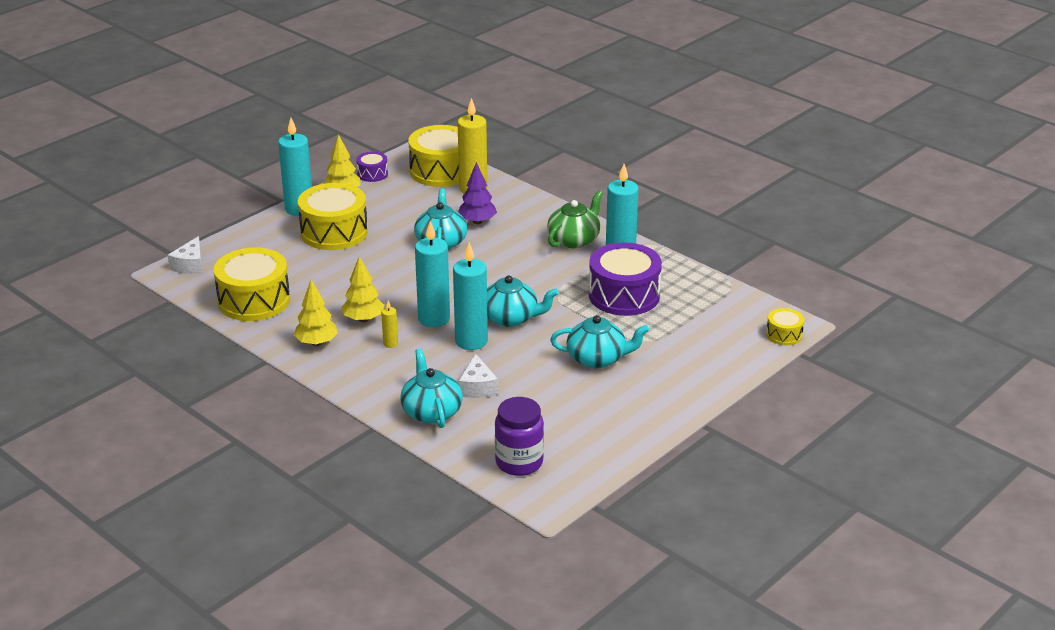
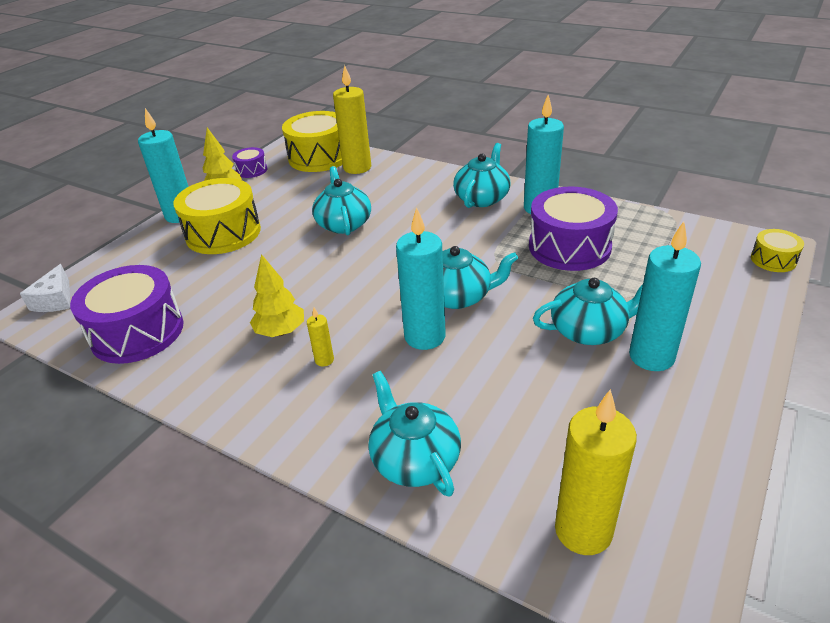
camera: 10 degrees left, 5 degrees up
yellow drum [214,248,290,321] -> purple drum [70,265,183,364]
yellow tree [294,279,338,346] -> none
turquoise candle [415,221,450,327] -> turquoise candle moved to [629,221,701,371]
purple tree [458,162,497,224] -> none
white cheese [459,354,498,398] -> none
purple jar [495,397,544,476] -> yellow candle [555,389,637,555]
green teapot [547,191,603,248] -> turquoise teapot [453,143,510,208]

